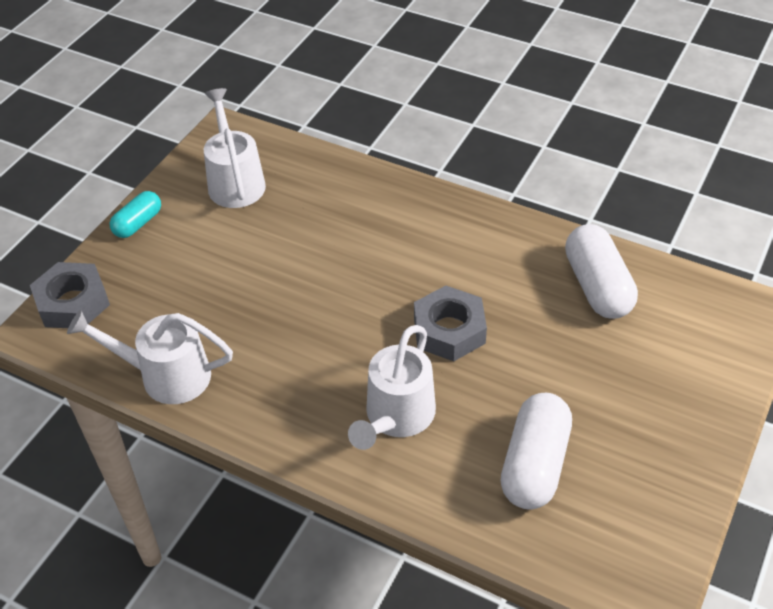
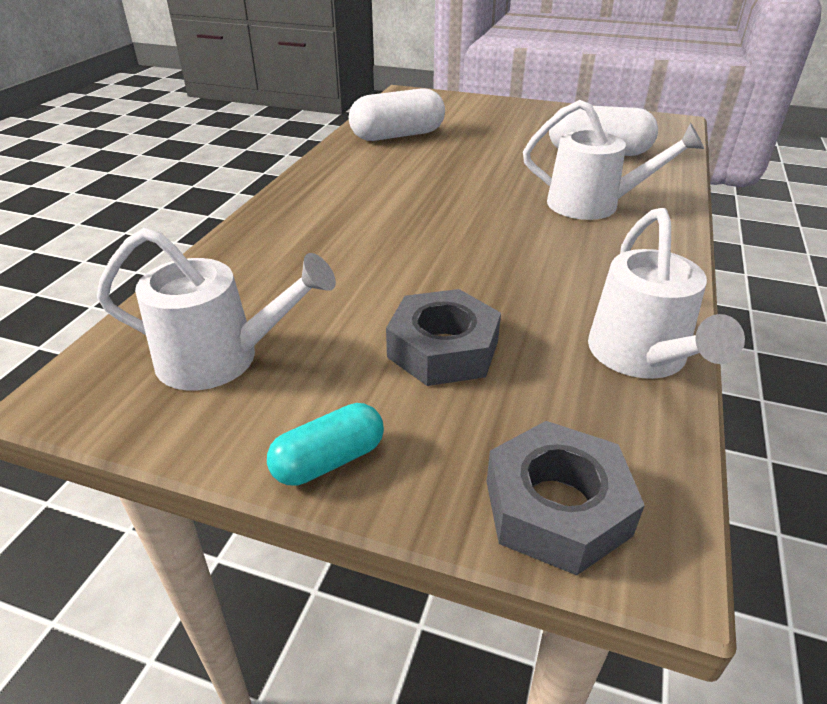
camera: 100 degrees left, 10 degrees down
turquoise capsule [110,191,161,238] -> turquoise capsule turned 60 degrees counterclockwise [267,403,384,485]
white watering can [204,88,266,208] -> white watering can turned 150 degrees counterclockwise [97,228,336,390]
grey nut [414,286,487,361] -> grey nut moved to [386,289,501,386]

